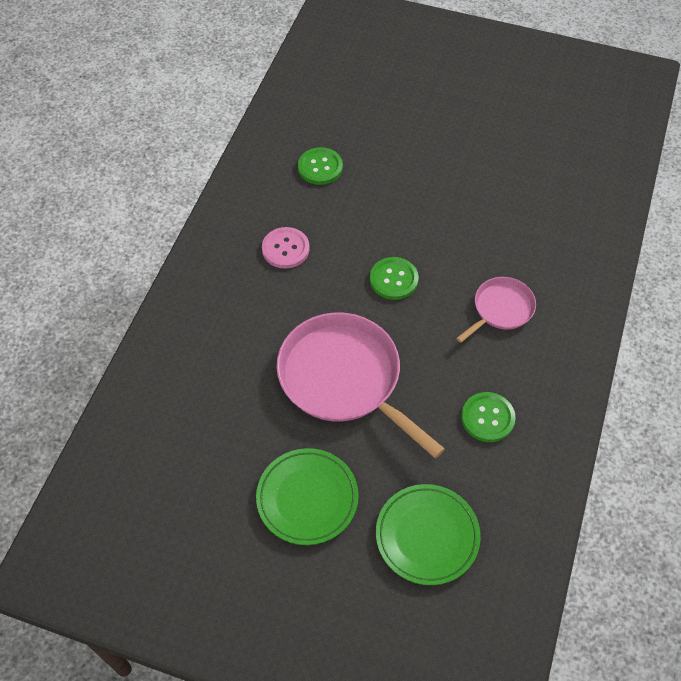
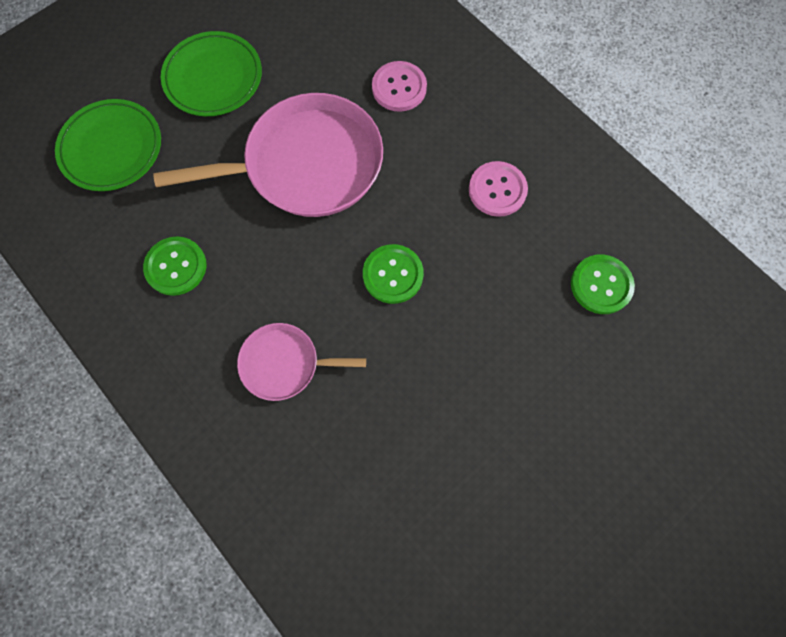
camera: 120 degrees right, 15 degrees up
pink pan [456,277,536,343] -> pink pan turned 105 degrees clockwise [237,323,366,401]
none -> pink button [372,61,427,112]

